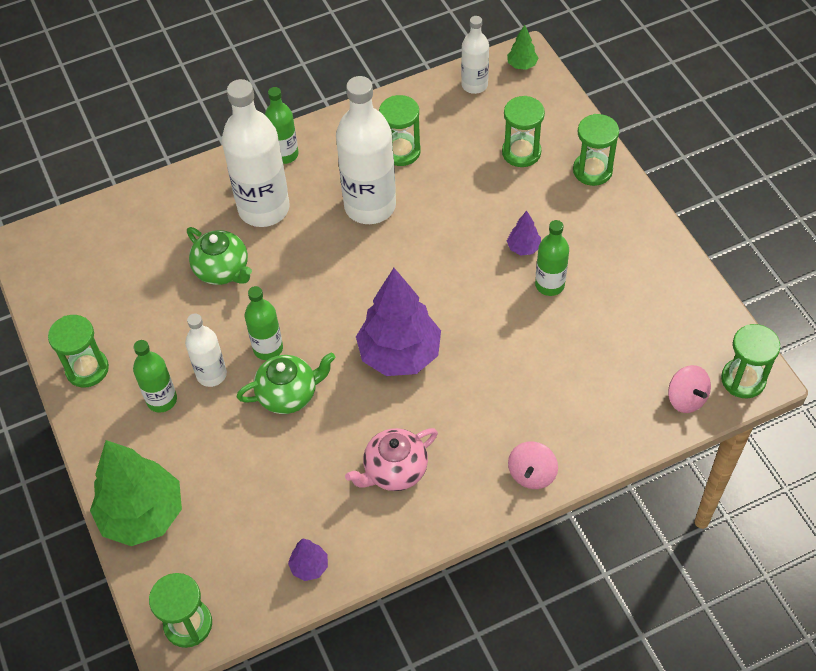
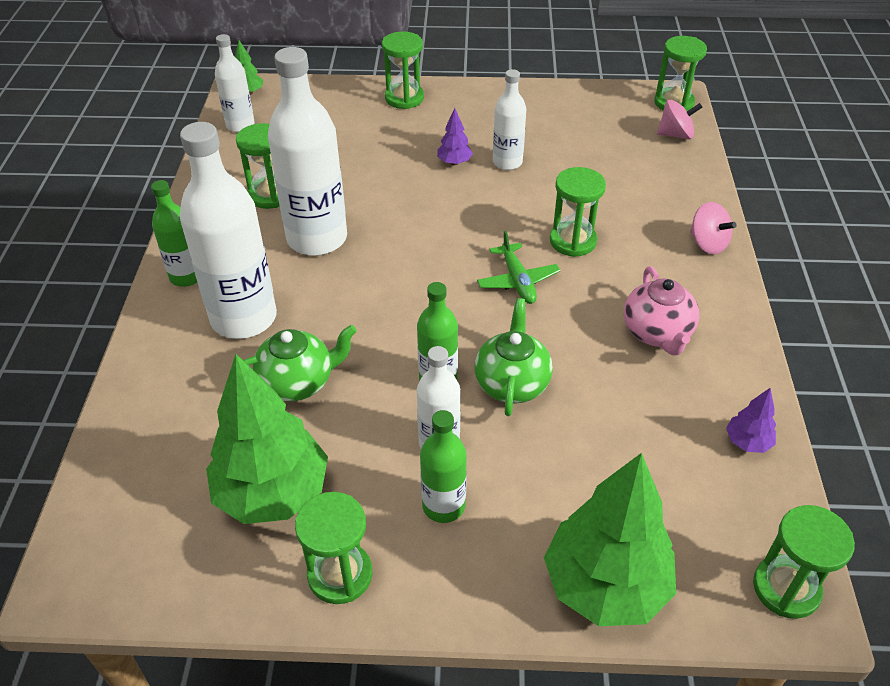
camera: 65 degrees left, 10 degrees down
purple tree [356,268,441,376] -> green plane [477,230,560,304]
green hourglass [502,96,545,167] -> green hourglass moved to [550,167,606,257]
green bottle [535,220,569,296] -> white bottle [493,69,526,170]
none -> green tree [206,354,328,524]

